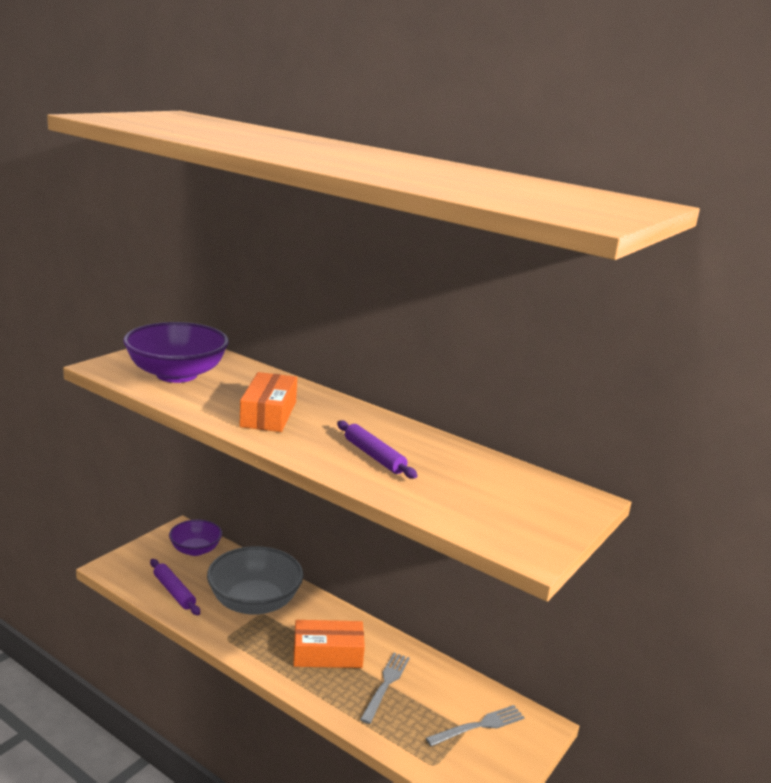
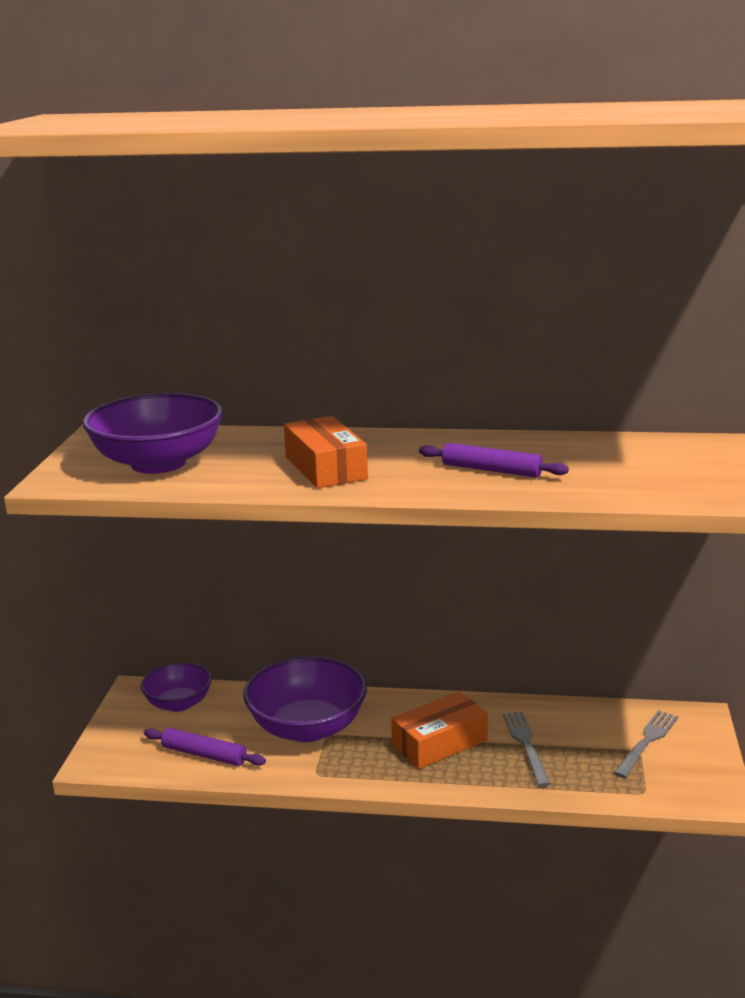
camera: 25 degrees left, 0 degrees up
grey bowl [207,546,303,615] -> purple bowl [243,657,367,742]

